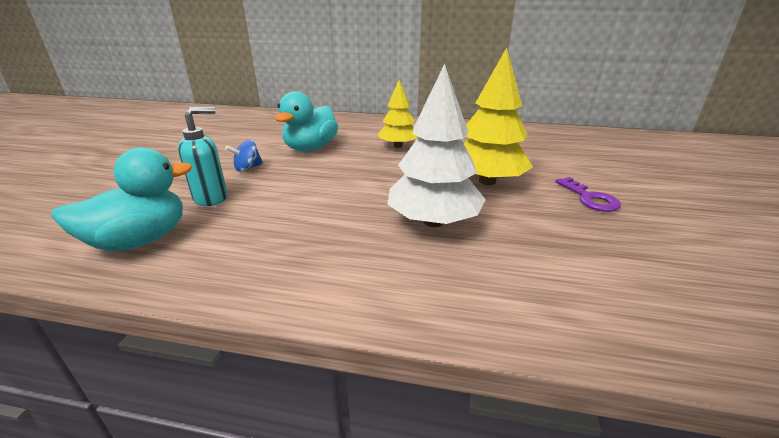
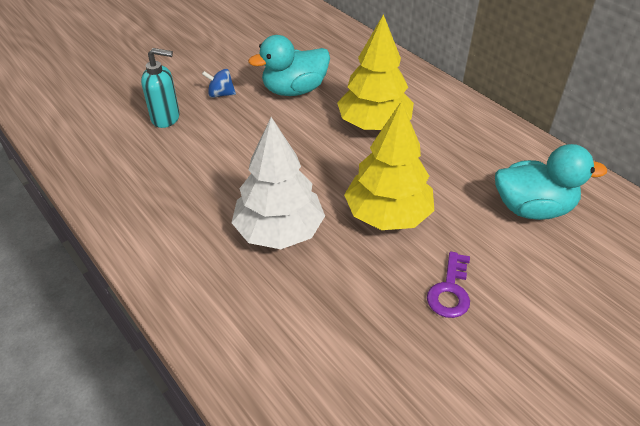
camera: 40 degrees right, 15 degrees up
turquoise duck [51,147,192,251] -> turquoise duck moved to [495,144,607,220]
yellow tree [378,80,418,148] -> yellow tree [337,14,414,130], size x1.58

